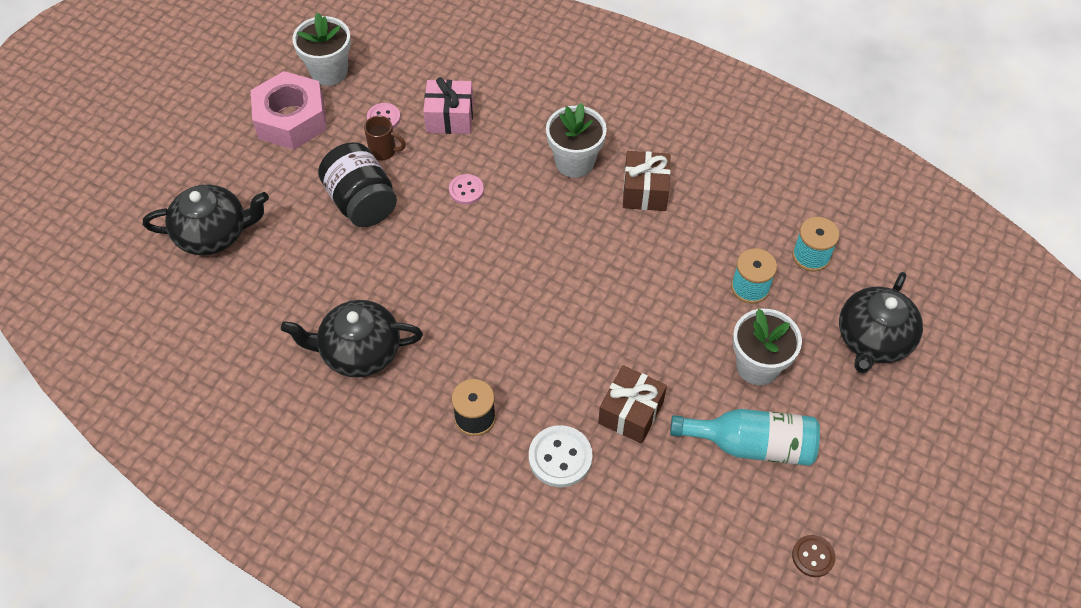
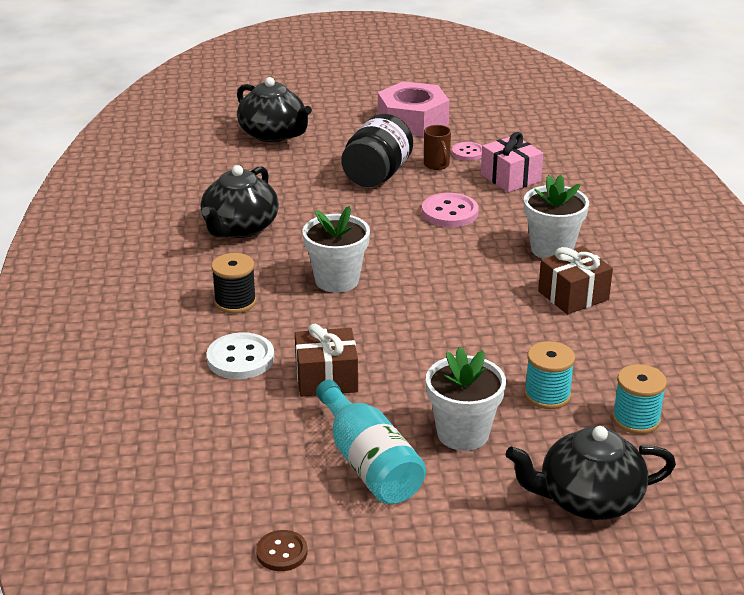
camera: 55 degrees right, 25 degrees down
black teapot [281,300,423,377] -> black teapot turned 120 degrees counterclockwise [201,165,279,238]
white flower pot [292,12,351,86] -> white flower pot moved to [302,206,370,293]
pink button [449,174,484,205] -> pink button [422,193,479,227], size x1.59

